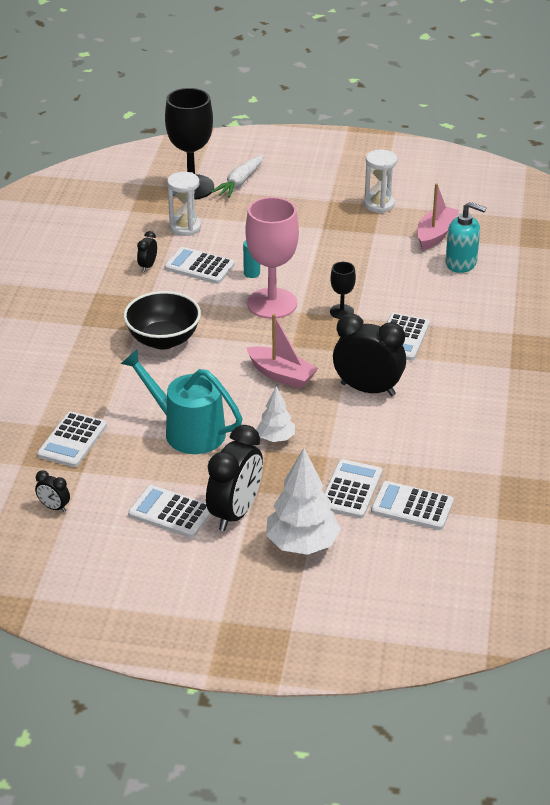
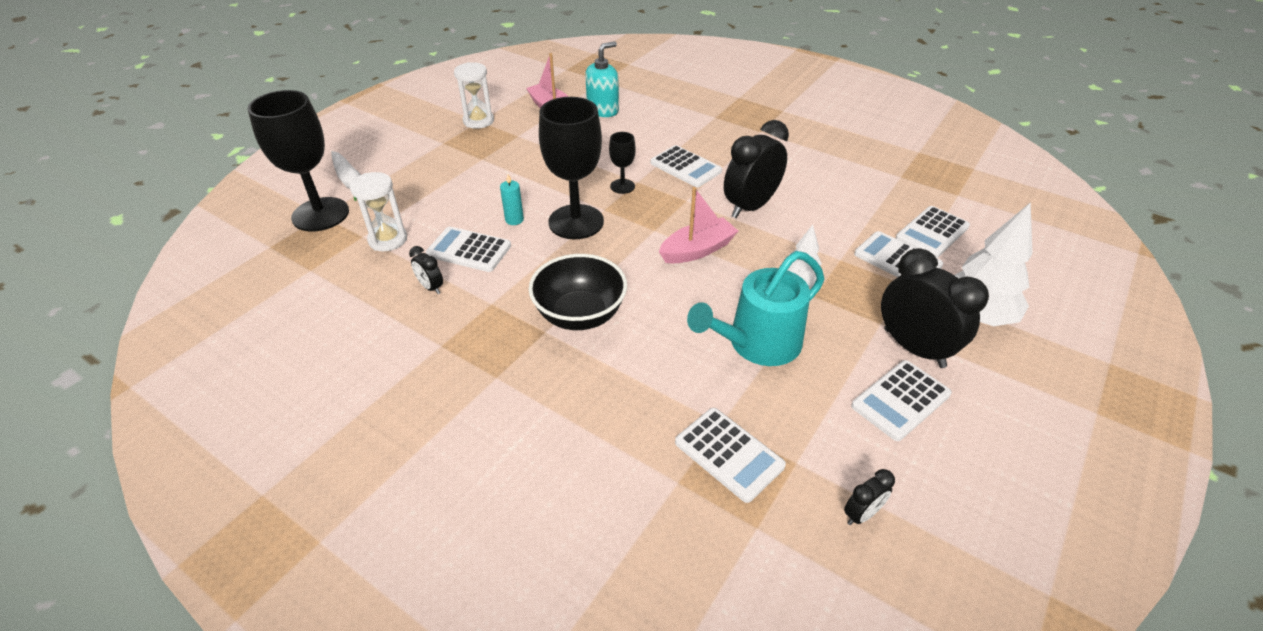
camera: 65 degrees left, 5 degrees up
white calculator [164,247,235,284] -> white calculator turned 60 degrees clockwise [426,226,511,272]
pink goblet [245,197,299,319] -> black goblet [539,97,604,239]

